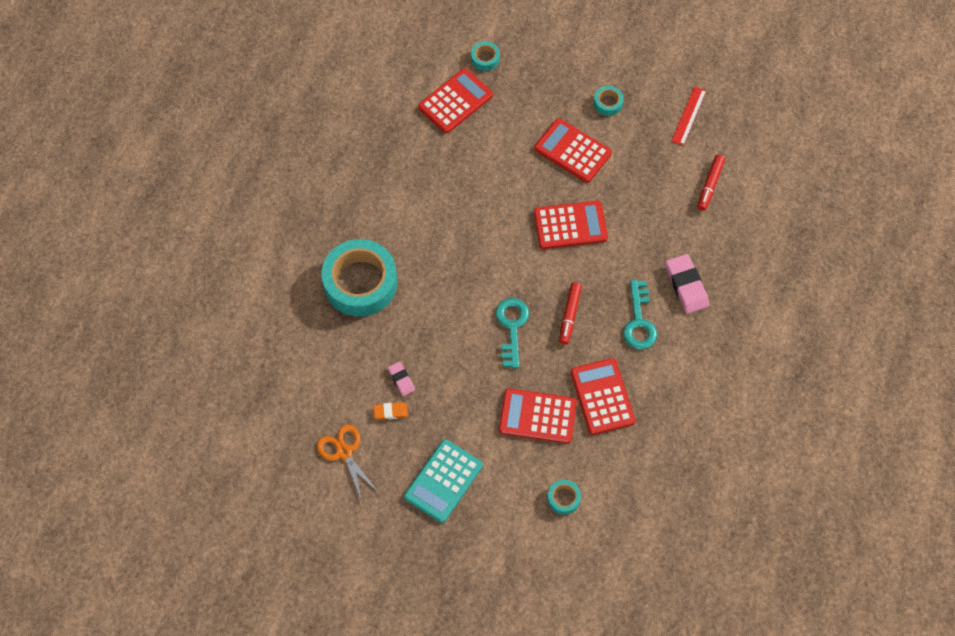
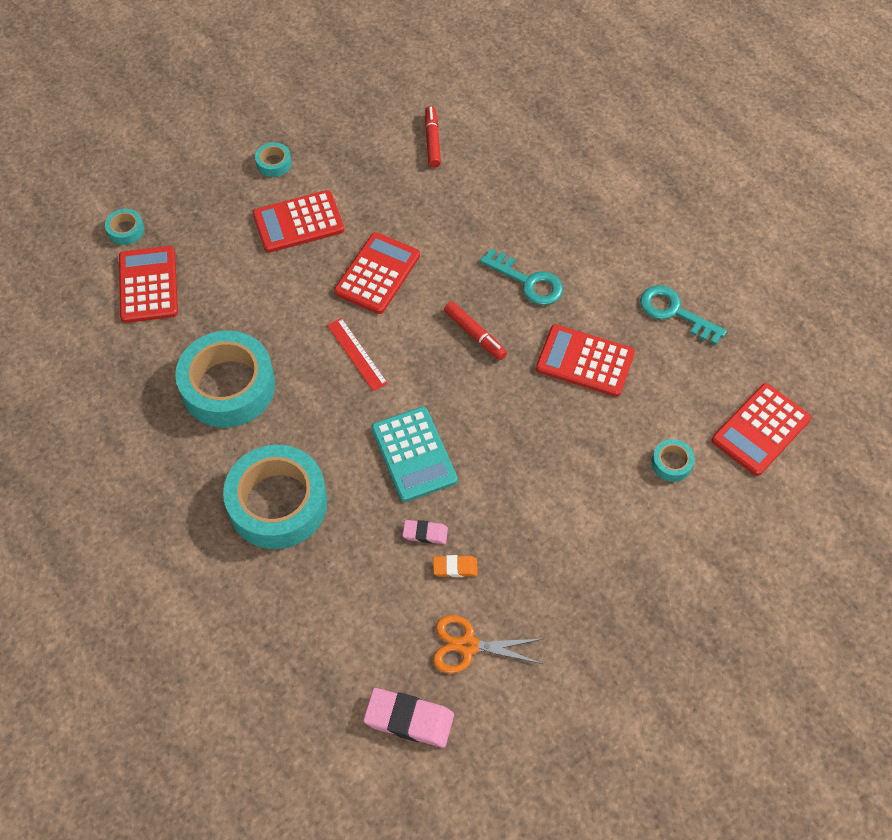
camera: 55 degrees left, 5 degrees down
orange eraser [373,402,408,420] -> orange eraser turned 60 degrees clockwise [433,555,478,577]
turquoise calculator [404,439,483,523] -> turquoise calculator moved to [371,407,458,502]
turquoise key [496,298,529,368] -> turquoise key moved to [640,285,727,345]
red calculator [499,388,577,444] -> red calculator moved to [711,383,811,476]
pink eraser [666,254,709,314] -> pink eraser moved to [363,688,454,748]
red ruler [671,86,706,146] -> red ruler moved to [327,318,388,391]
red marker [697,155,725,211] -> red marker turned 150 degrees counterclockwise [425,106,441,168]
none -> turquoise tape [175,331,275,428]

